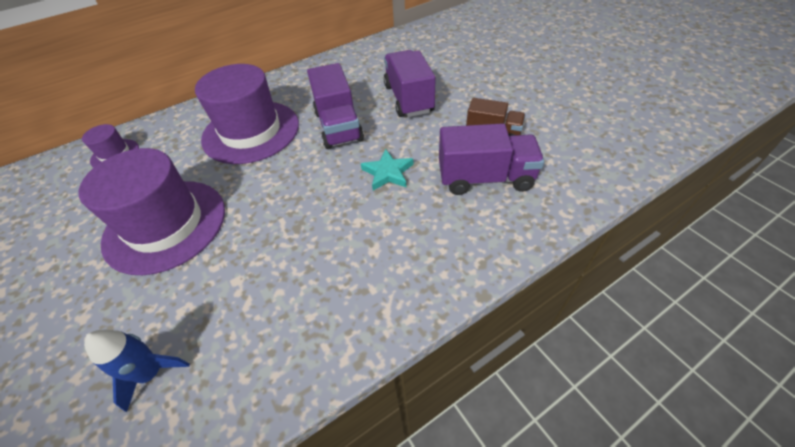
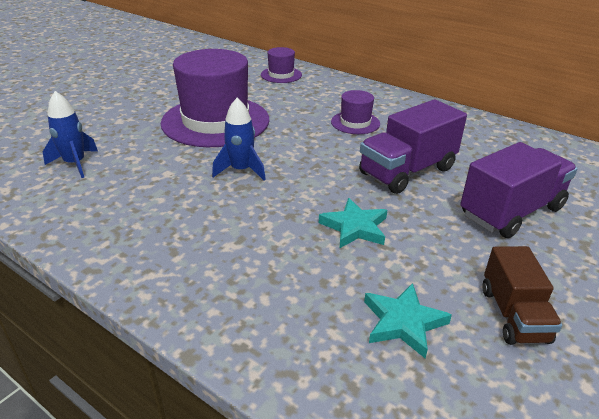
camera: 65 degrees right, 15 degrees down
purple hat [195,64,299,164] -> purple hat [331,90,380,134], size x0.46
purple truck [439,123,544,195] -> turquoise star [364,283,452,359]
none -> blue rocket [212,98,266,181]

